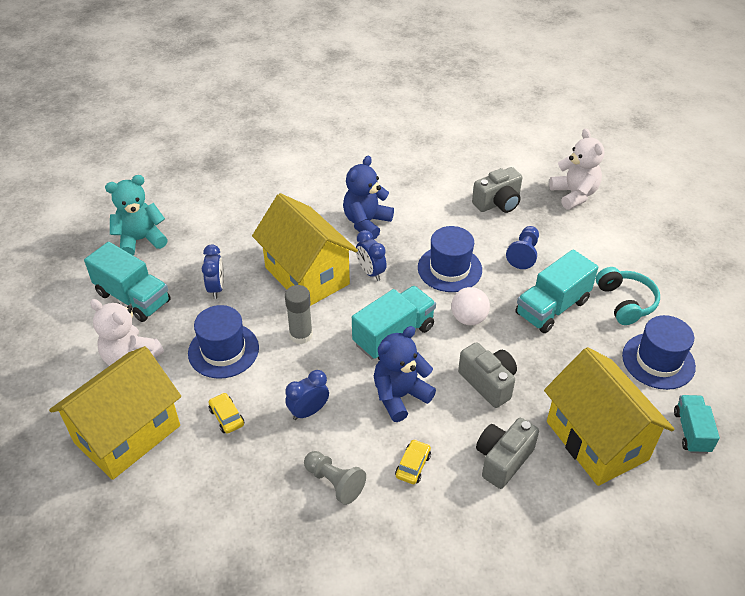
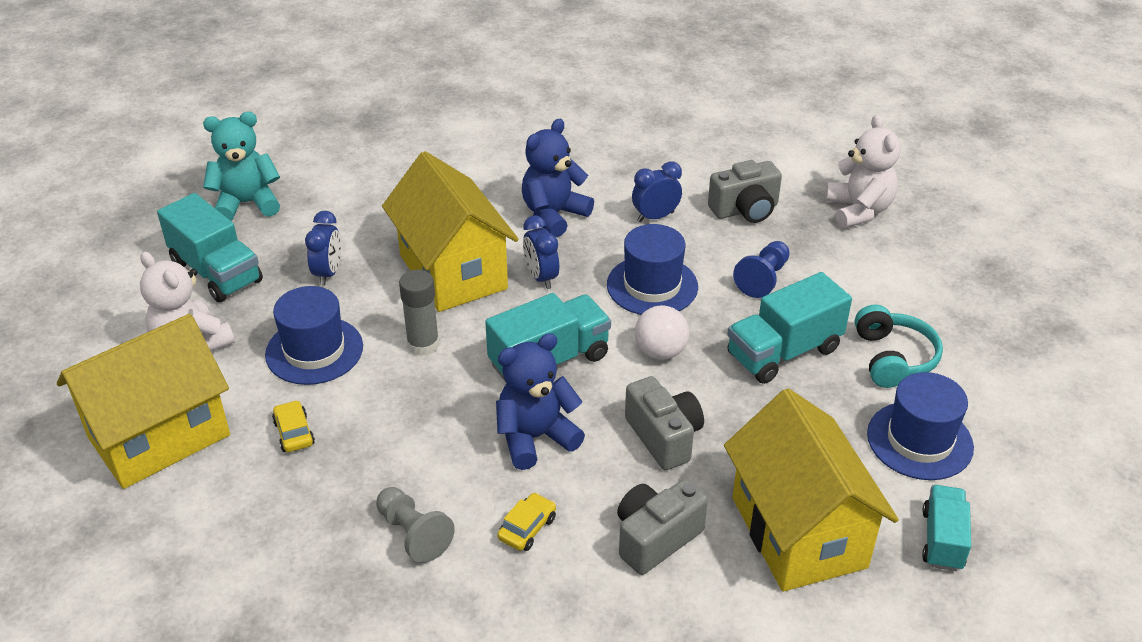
camera: 10 degrees right, 5 degrees down
blue clock [285,370,329,420] -> blue clock moved to [632,161,682,222]

